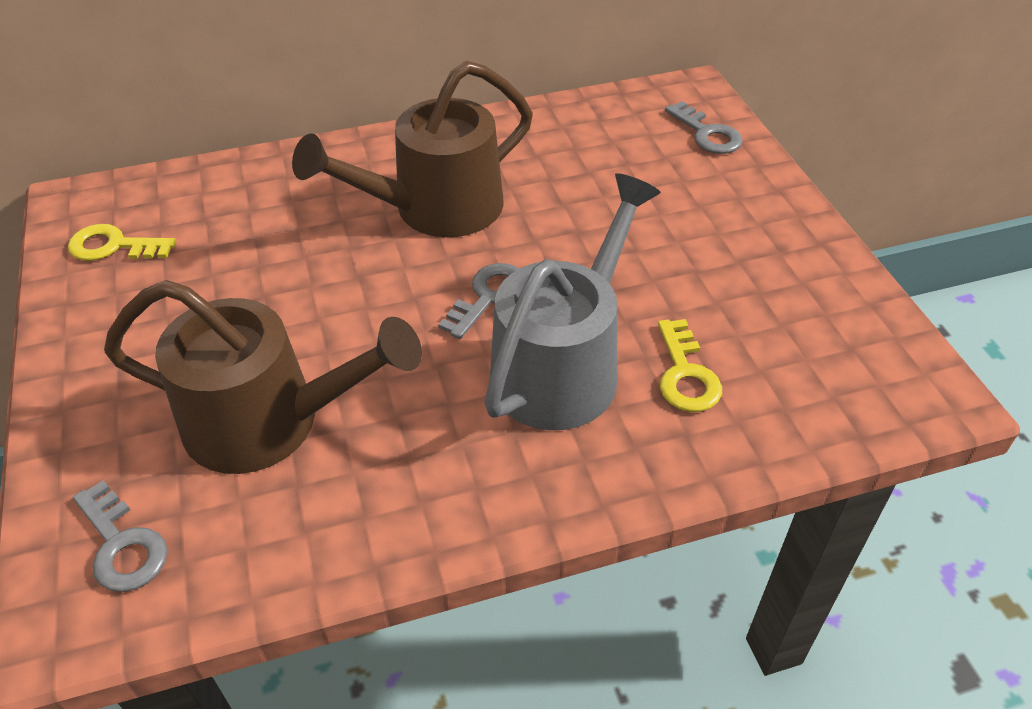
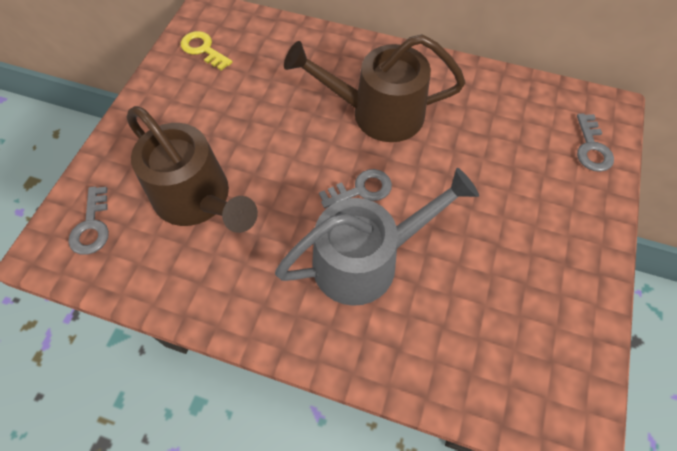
camera: 35 degrees right, 15 degrees up
yellow key [658,319,722,412] -> none

